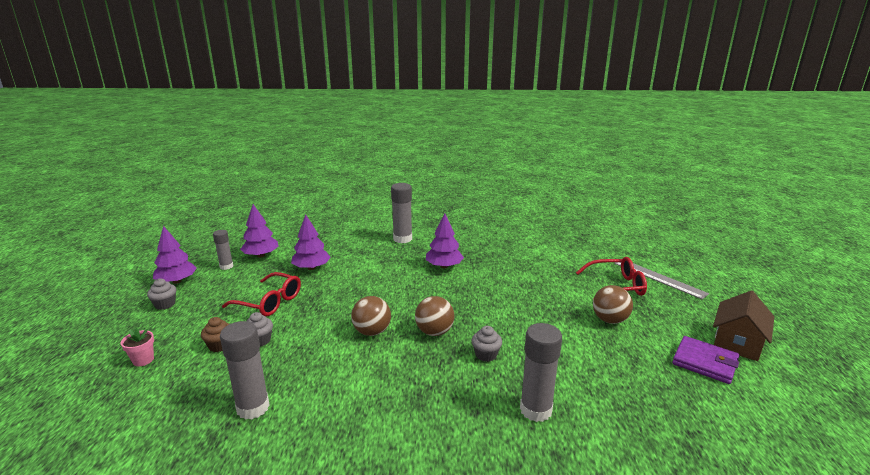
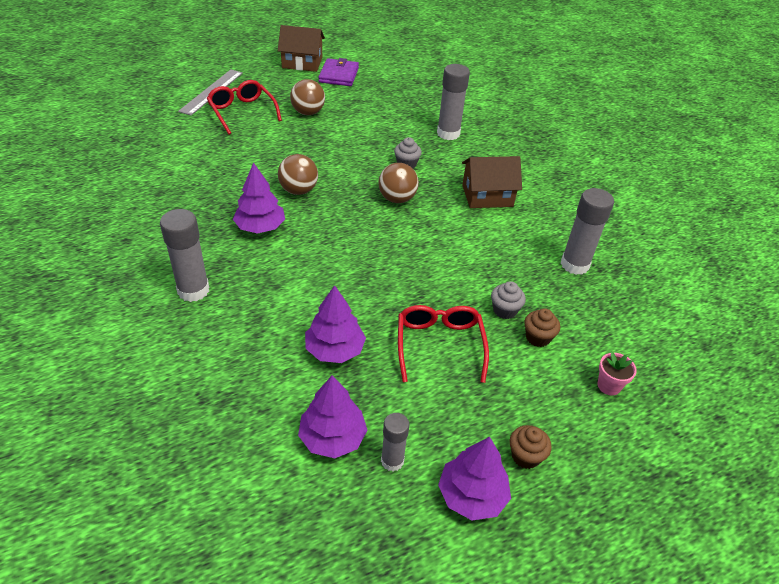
camera: 120 degrees left, 20 degrees up
grey cupcake [147,279,176,310] -> brown cupcake [510,425,552,469]
brown ball [351,296,391,336] -> brown ball moved to [278,154,318,195]
none -> brown house [462,156,522,208]

